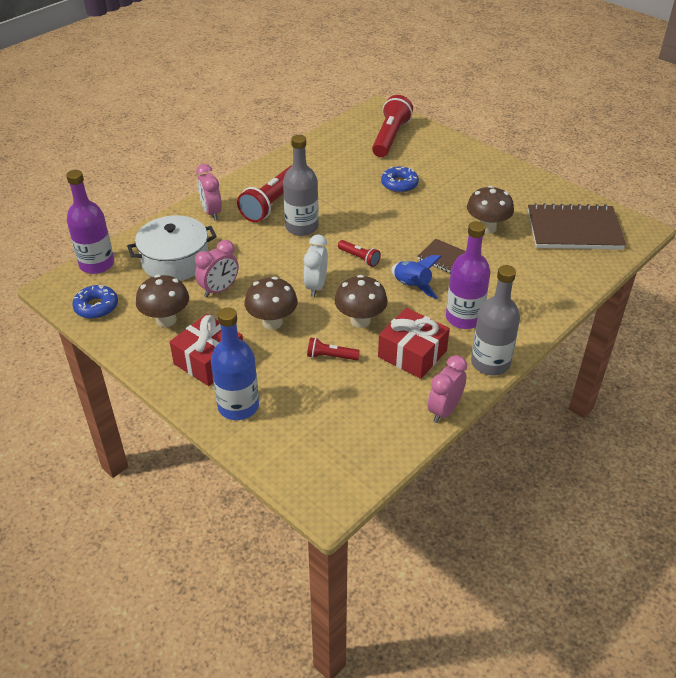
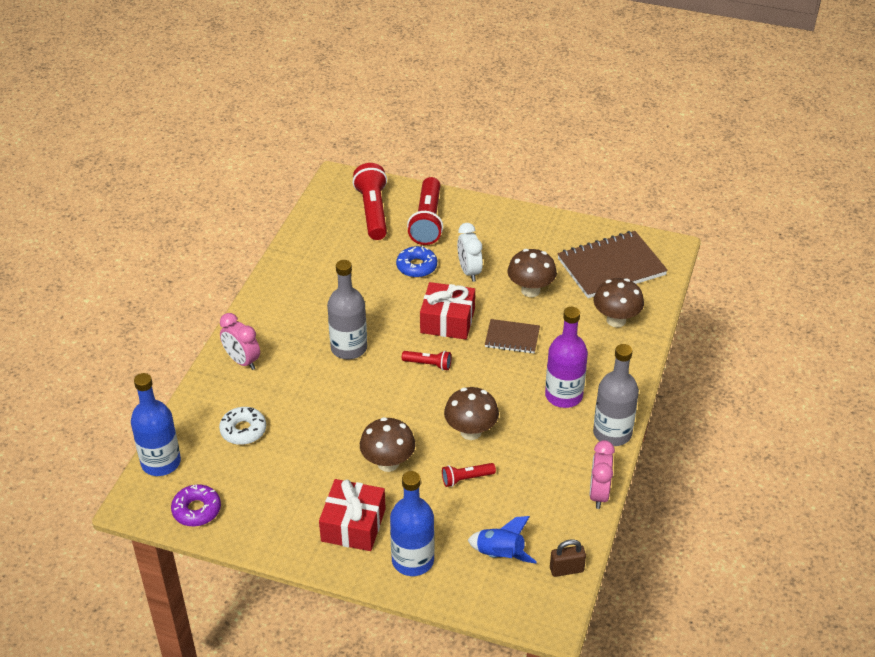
camera: 25 degrees left, 0 degrees up
purple bottle [66,170,114,274] -> blue bottle [131,373,181,476]
blue donut [72,285,118,319] -> purple donut [171,484,221,526]
white pot [127,215,217,281] -> white donut [219,407,266,445]
brown mushroom [136,274,189,327] -> brown mushroom moved to [594,278,644,327]
pink clock [195,240,239,297] -> none
red flashlight [237,165,292,222] -> red flashlight moved to [407,177,443,245]
white clock [304,235,328,297] -> white clock moved to [457,223,483,282]
red gift [378,308,450,379] -> red gift moved to [420,282,475,340]
blue rocket [391,255,442,299] -> blue rocket moved to [468,516,537,564]
none -> brown padlock [550,539,586,577]

